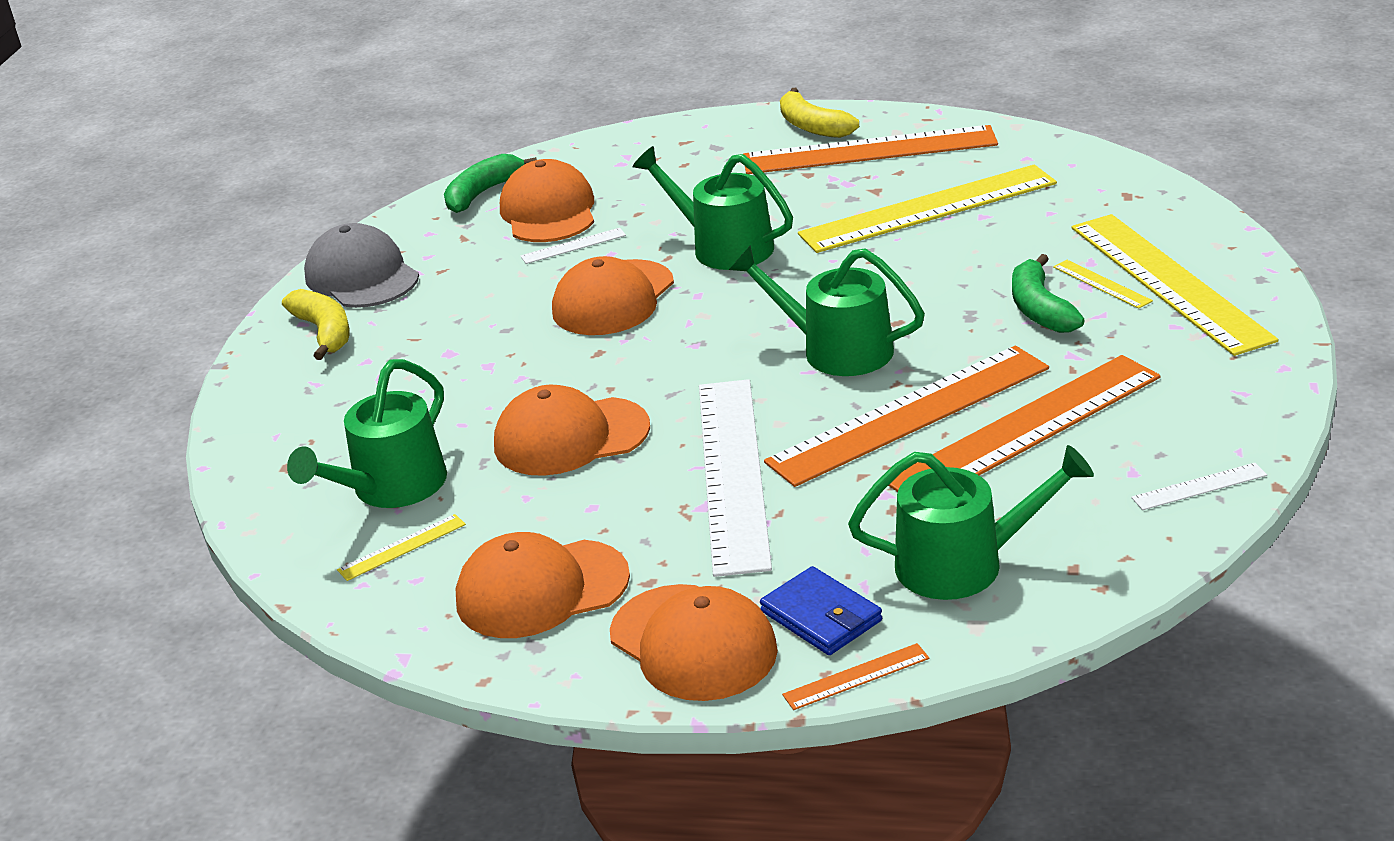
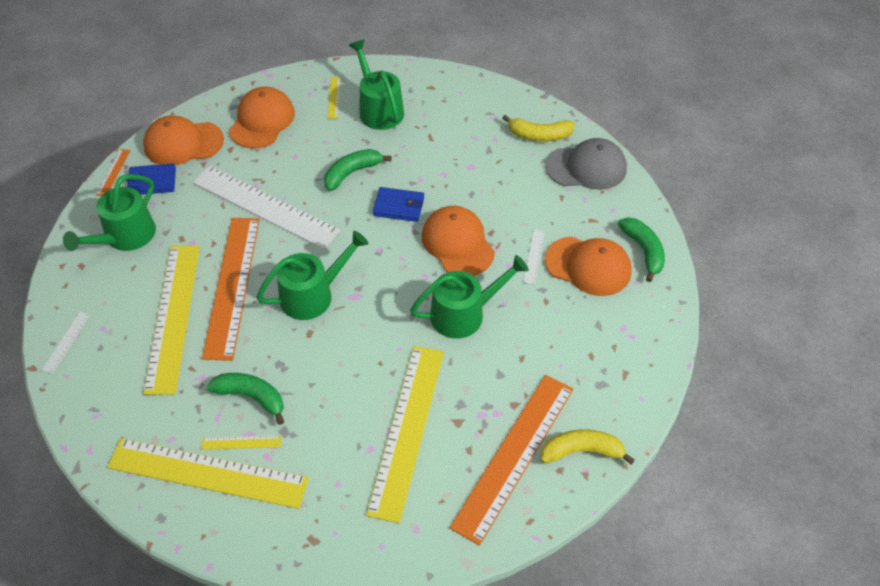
camera: 120 degrees right, 20 degrees up
orange cap [494,385,650,476] -> green banana [324,149,392,191]
orange ruler [888,355,1160,492] -> yellow ruler [143,245,200,395]
none -> blue wallet [373,187,424,222]

